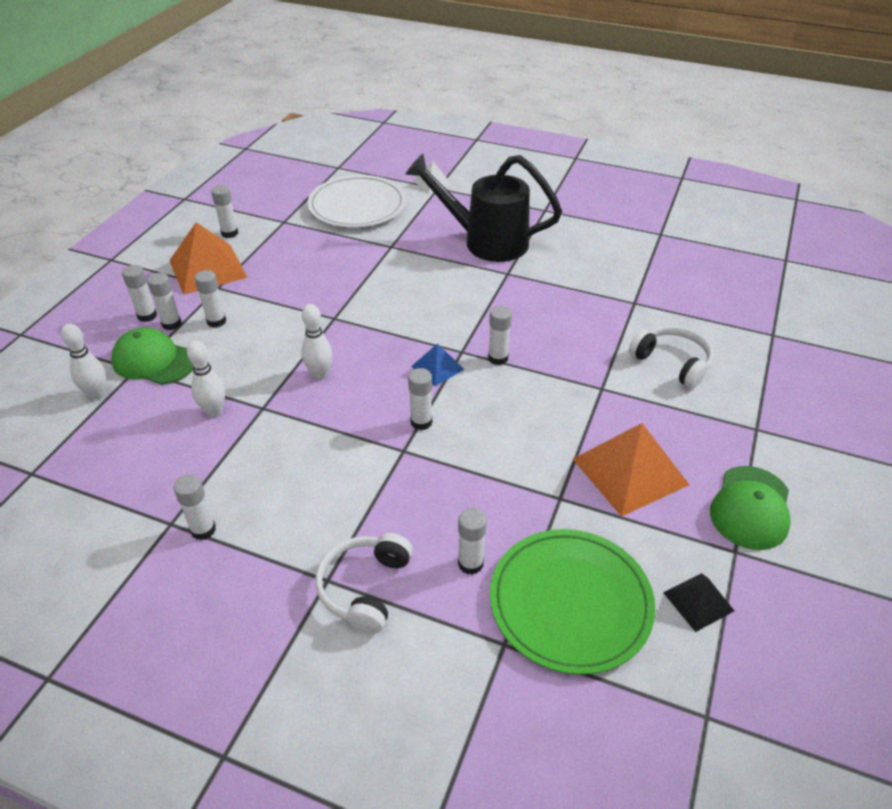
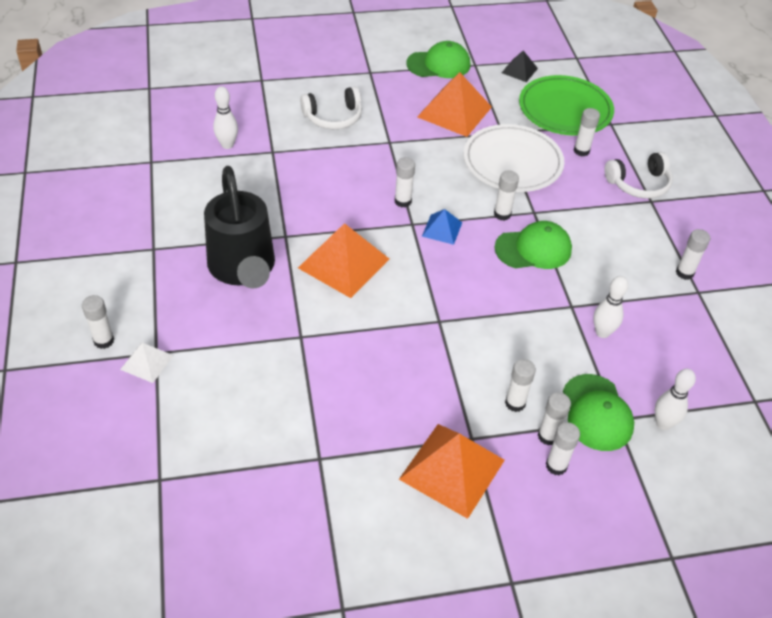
camera: 125 degrees left, 5 degrees up
white glue stick [211,185,238,238] -> white glue stick moved to [82,295,114,349]
white bowling pin [301,304,332,379] -> white bowling pin moved to [213,86,238,149]
white plate [308,175,406,228] -> white plate moved to [463,124,564,192]
white headphones [629,326,713,388] -> white headphones turned 120 degrees counterclockwise [300,87,362,129]
none -> orange pyramid [298,223,389,298]
none -> green cap [495,221,572,269]

